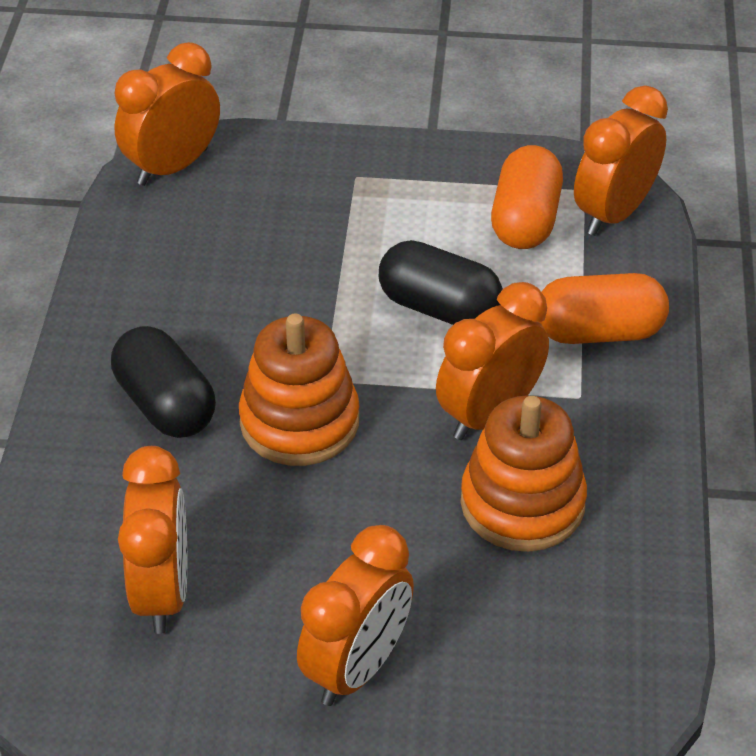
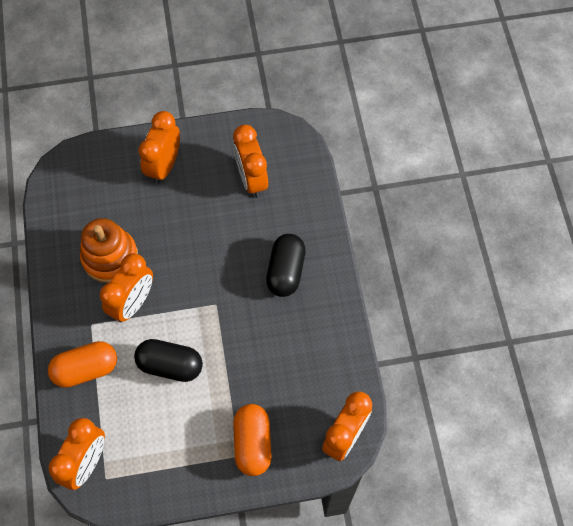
camera: 165 degrees right, 20 degrees up
black capsule [111,326,216,438] -> black capsule turned 60 degrees clockwise [266,234,306,297]
orange stacking toy [239,314,359,466] -> none
orange capsule [491,145,563,249] -> orange capsule moved to [233,404,272,476]

